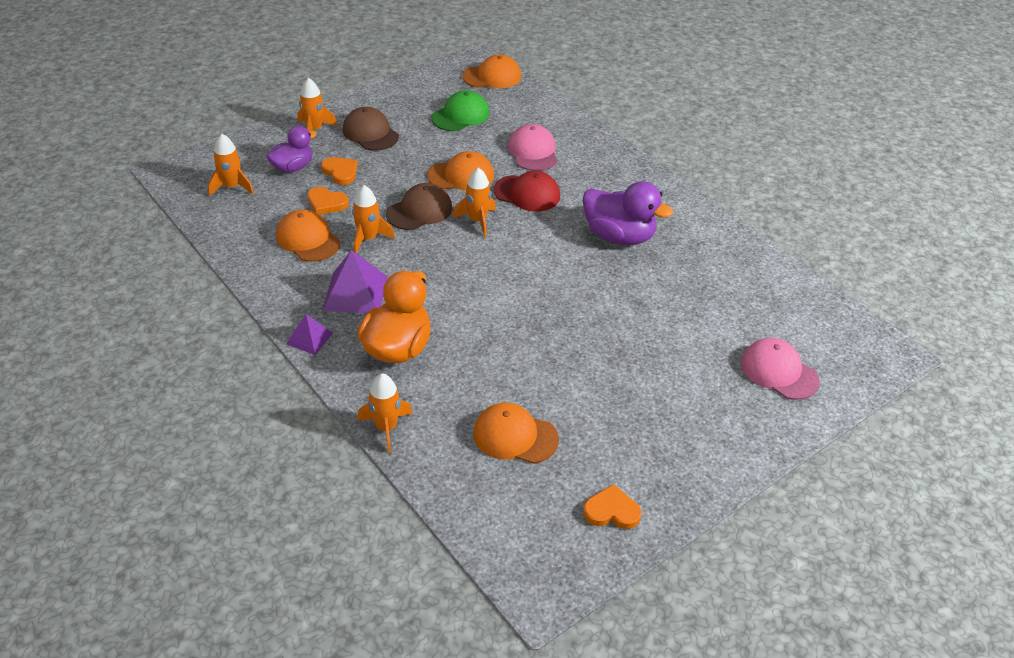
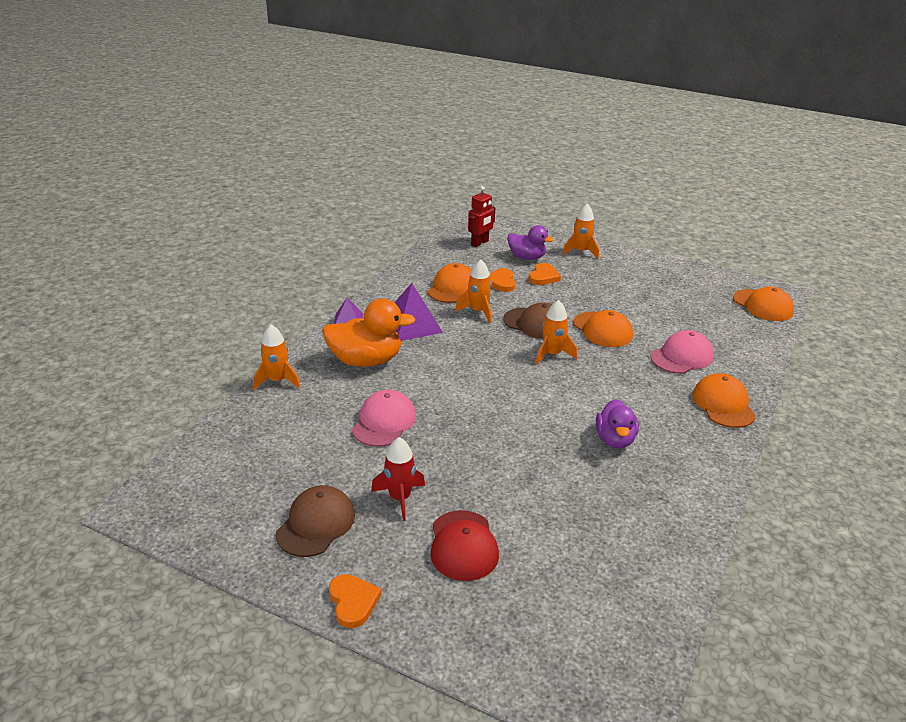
camera: 65 degrees right, 10 degrees down
orange rocket [208,134,254,196] -> red robot [468,186,495,247]
brown cap [343,107,399,151] -> brown cap moved to [276,485,355,557]
green cap [431,90,489,131] -> none
orange cap [473,403,559,464] -> orange cap moved to [692,373,756,428]
red cap [493,171,560,211] -> red cap moved to [431,510,499,581]
purple duck [582,181,673,245] -> purple duck [596,399,639,449], size x0.64
orange heart [583,484,642,529] -> orange heart moved to [329,574,382,628]
pink cap [741,338,820,400] -> pink cap moved to [352,390,416,447]
none -> red rocket [371,437,425,521]

